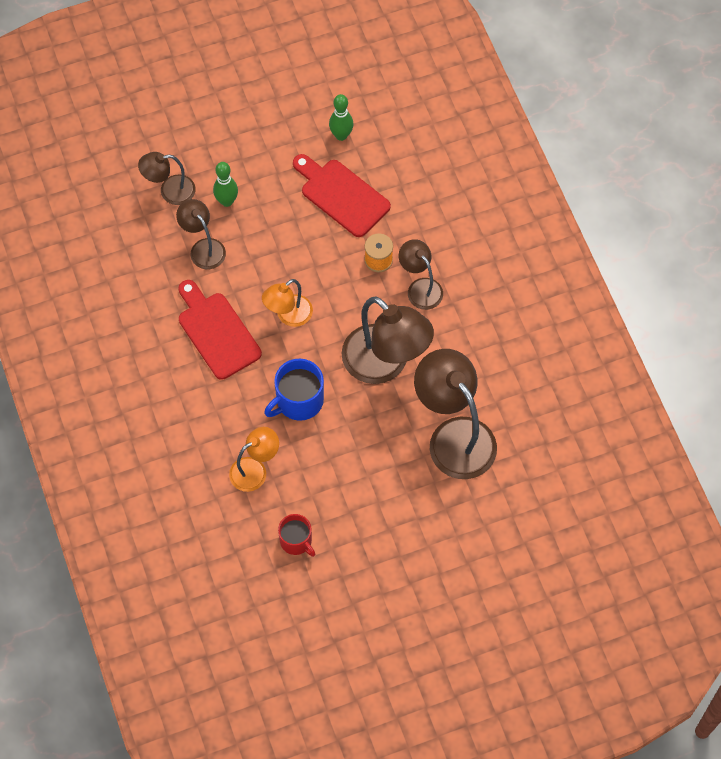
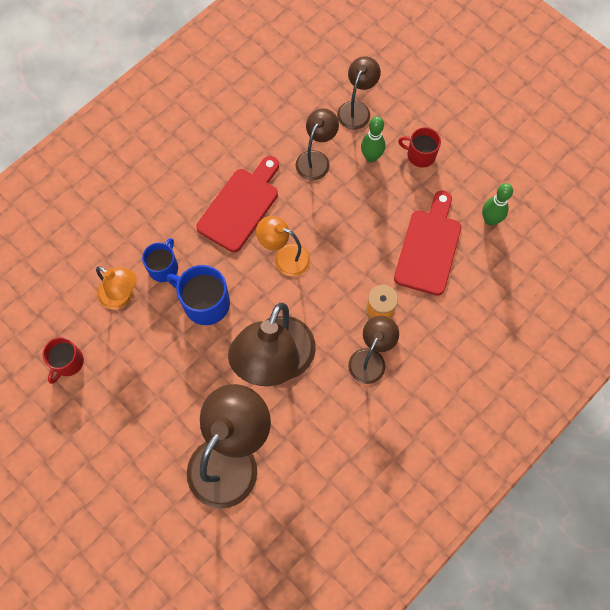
camera: 65 degrees right, 5 degrees up
brown lamp [138,152,195,205] -> brown lamp turned 60 degrees clockwise [337,56,381,130]
none -> blue mug [142,238,178,282]
none -> red mug [398,127,441,168]

